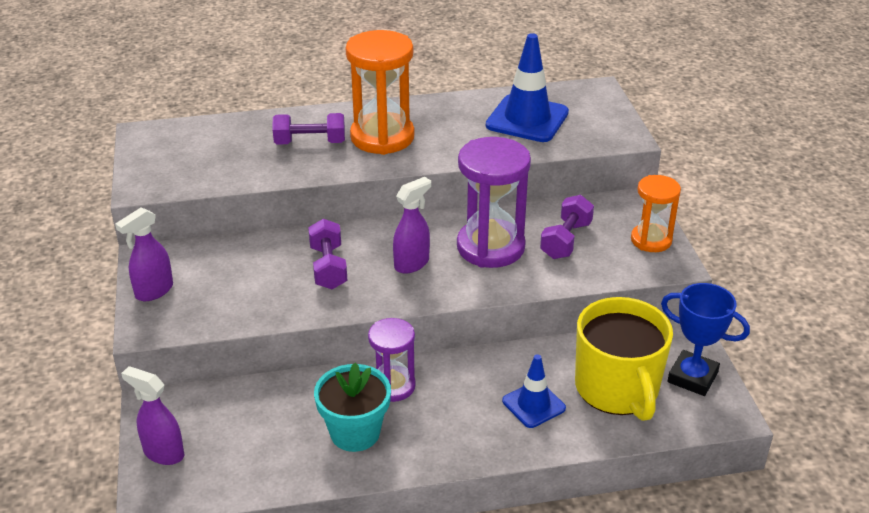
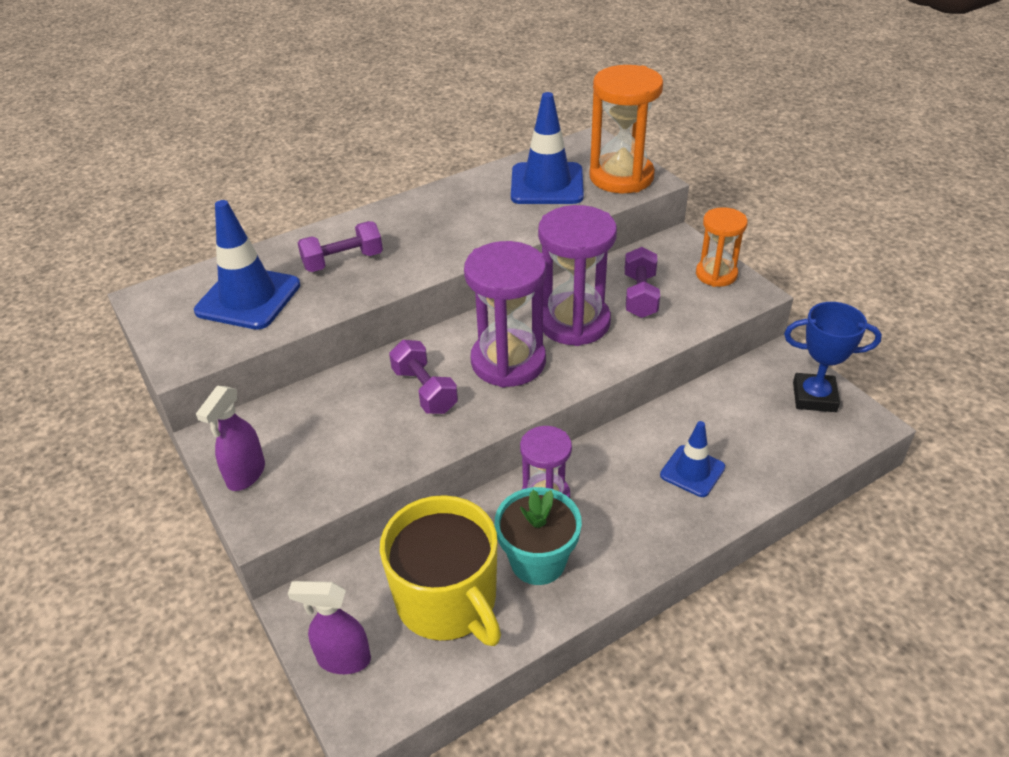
camera: 20 degrees left, 5 degrees up
orange hourglass [346,30,415,155] -> orange hourglass moved to [589,65,663,193]
purple spray bottle [393,177,431,274] -> purple hourglass [464,241,546,388]
yellow mug [575,297,673,421] -> yellow mug moved to [380,495,501,646]
none -> blue traffic cone [194,200,300,330]

